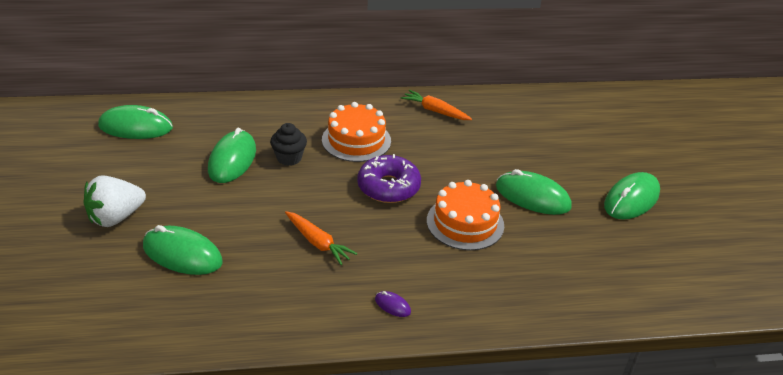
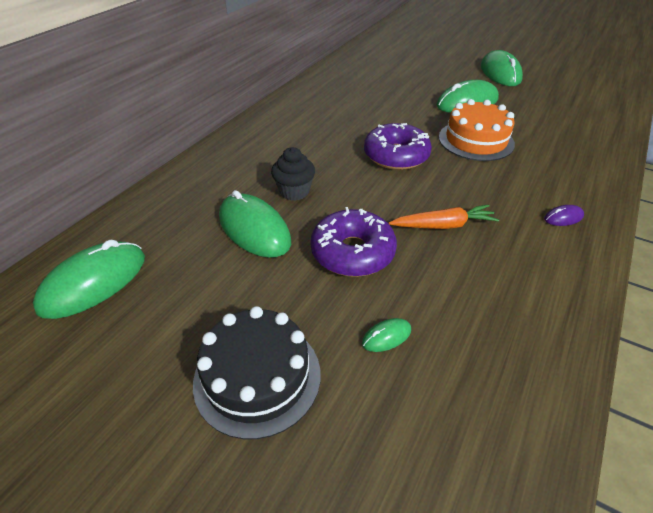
camera: 50 degrees left, 5 degrees up
white strawberry [84,175,146,227] -> black cake [193,306,321,439]
green mouse [143,225,223,275] -> green mouse [362,318,411,352], size x0.44
orange cake [322,102,391,162] -> none
orange carrot [401,90,472,120] -> none
none -> purple donut [310,207,397,277]

